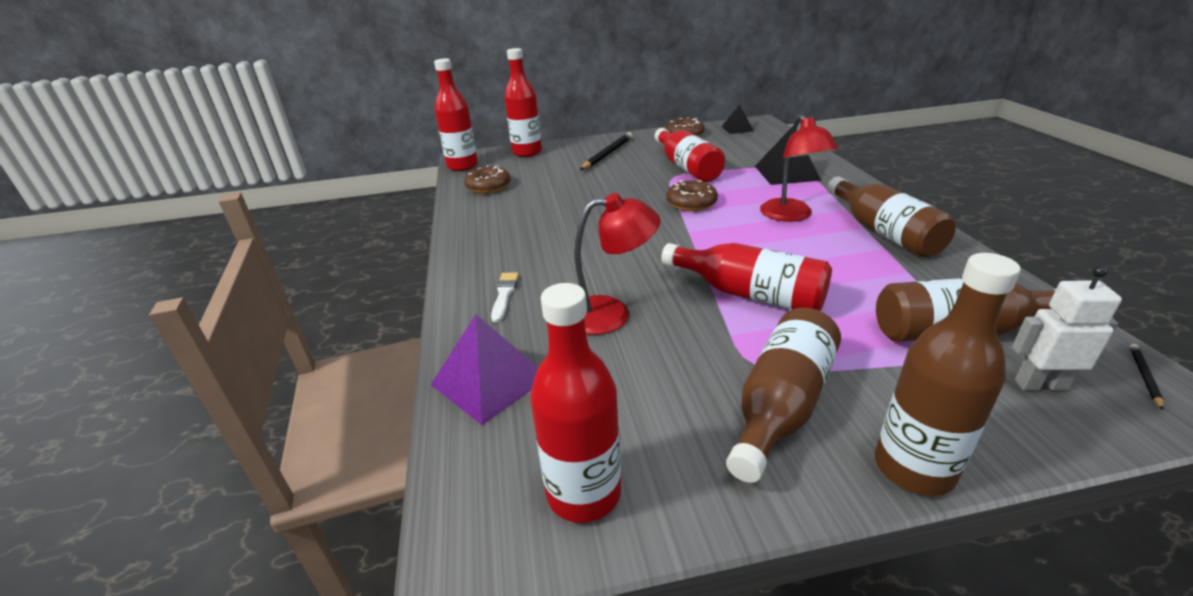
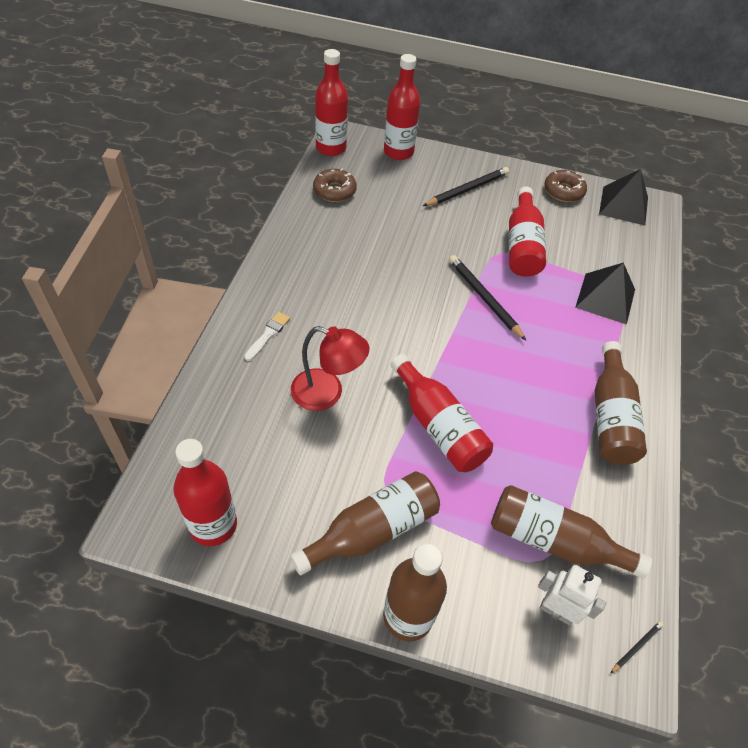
camera: 20 degrees right, 20 degrees up
purple pyramid [431,314,538,425] -> none
brown donut [666,180,718,211] -> black pencil [449,255,526,340]
black pyramid [721,104,754,134] -> black pyramid [599,169,648,226], size x1.64
red lamp [760,115,838,222] -> none

